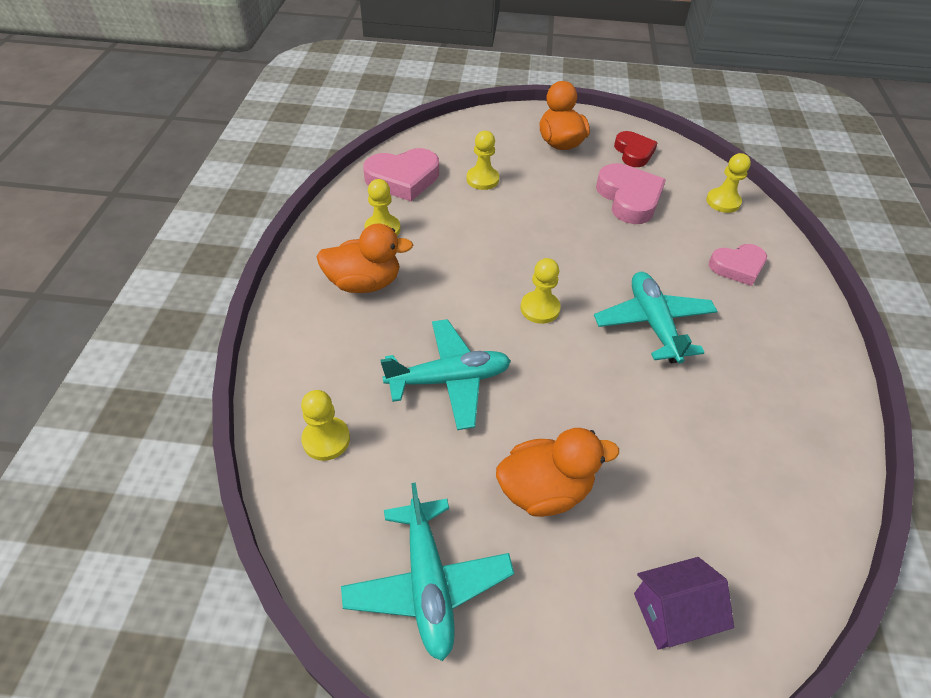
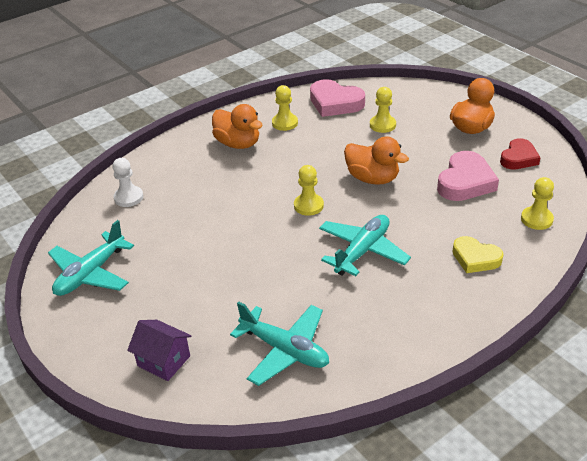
camera: 50 degrees right, 10 degrees down
yellow pawn [301,390,350,461] -> white pawn [113,158,143,207]
turquoise plane [381,319,511,430] -> turquoise plane moved to [230,301,329,386]
orange duck [496,428,619,517] -> orange duck moved to [344,136,409,185]
pink heart [709,244,767,286] -> yellow heart [452,236,504,273]

